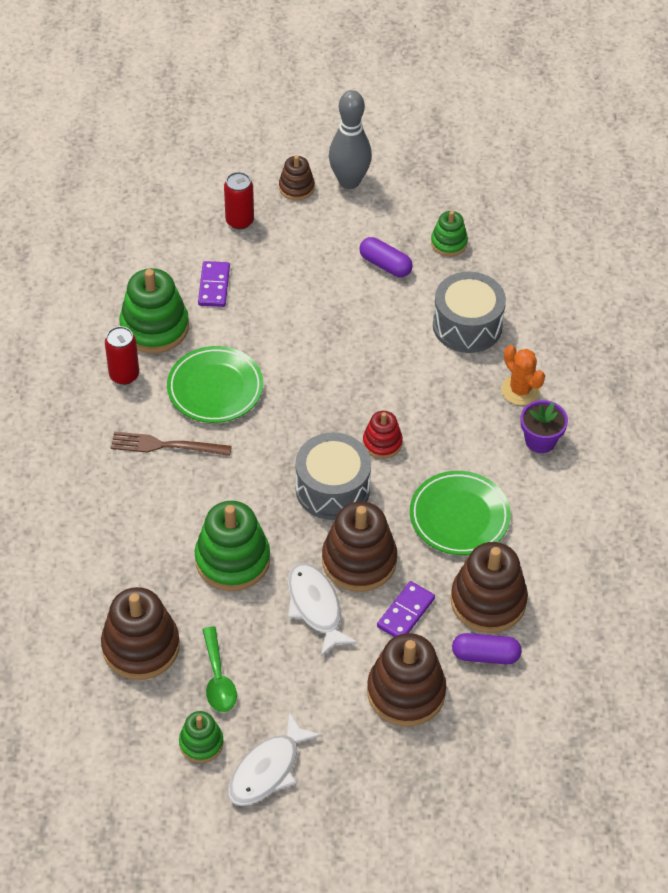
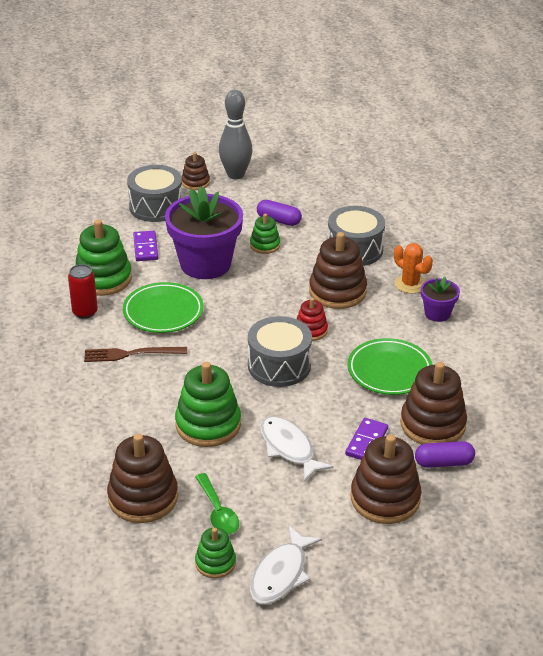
camera: 10 degrees left, 15 degrees down
red can [224,172,254,229] -> grey drum [127,165,183,222]
brown stacking toy [322,501,397,592] -> brown stacking toy moved to [309,232,367,309]
green stacking toy [431,211,468,256] -> green stacking toy moved to [250,214,280,254]
none -> purple flower pot [165,186,243,279]

